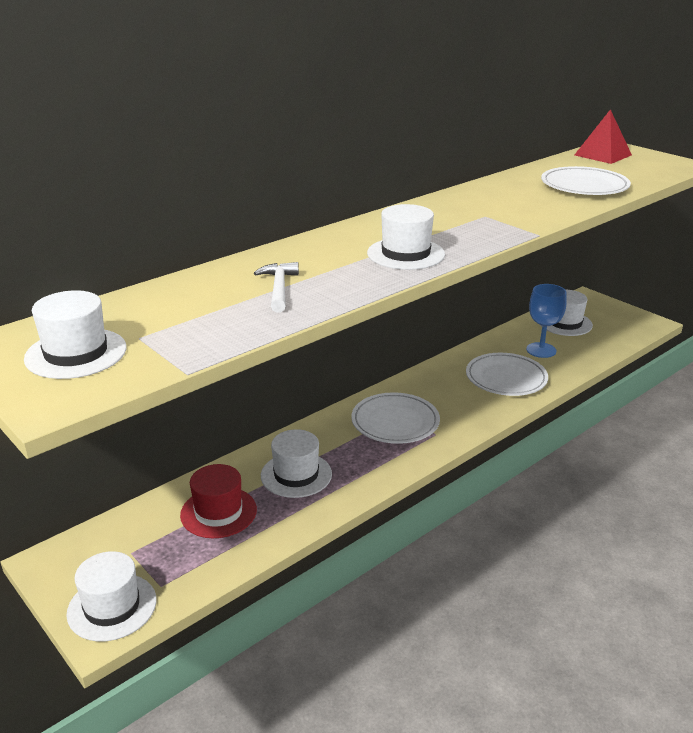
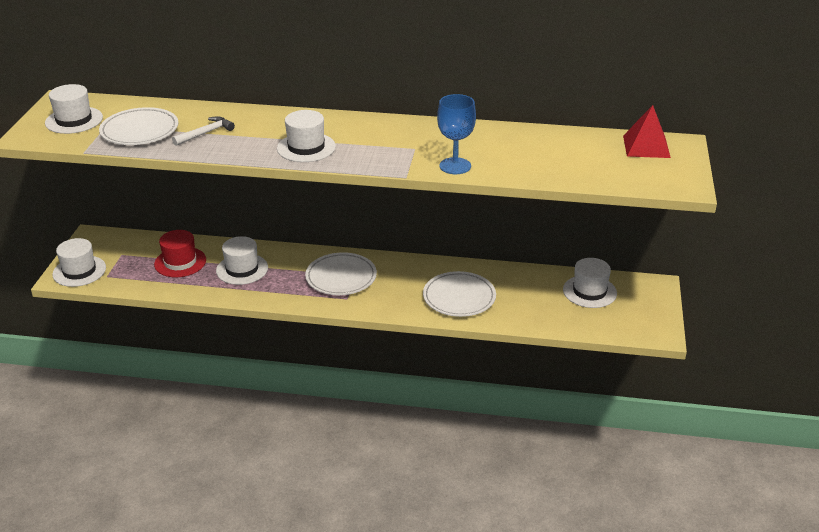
camera: 50 degrees right, 5 degrees up
blue goblet [526,284,567,358] -> blue goblet moved to [437,94,476,174]
white plate [541,166,631,195] -> white plate moved to [99,107,179,145]

